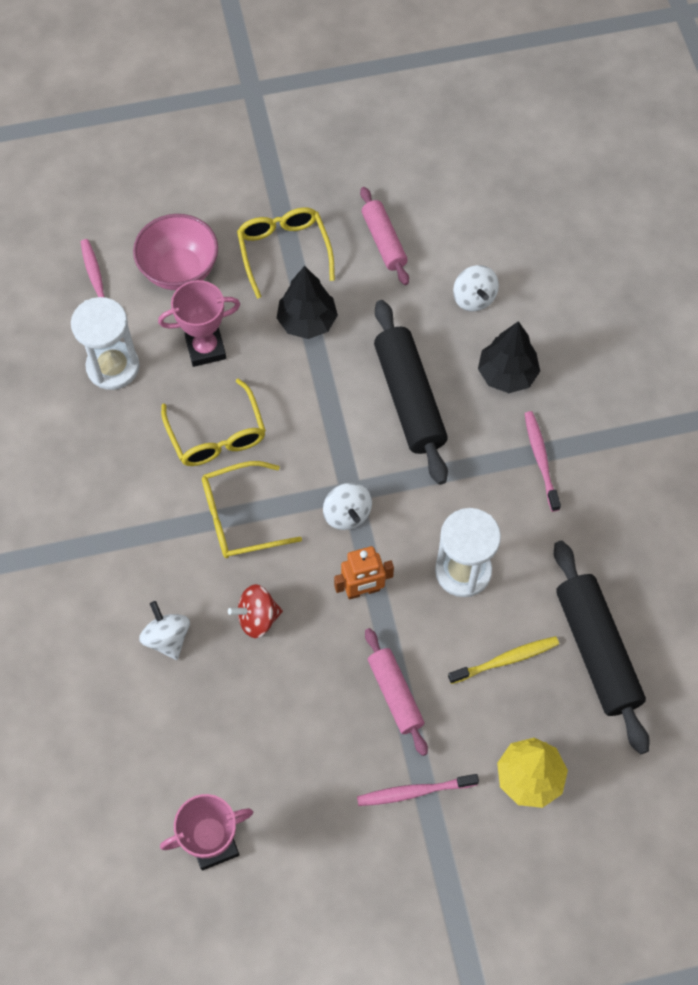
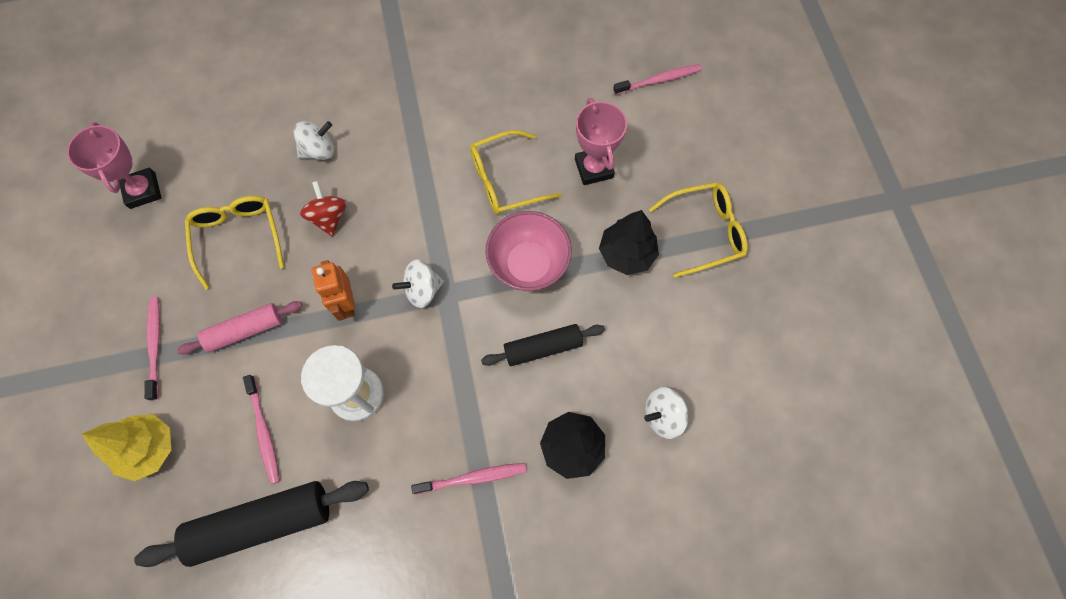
camera: 90 degrees right, 5 degrees up
white hourglass [71,297,139,390] -> none
pink bowl [133,214,218,290] -> pink bowl moved to [485,211,572,291]
yellow glasses [202,461,302,558] -> yellow glasses moved to [185,196,284,289]
pink rolling pin [360,187,409,285] -> none
black rolling pin [374,300,448,485] -> black rolling pin [481,324,605,366], size x0.61
yellow toothbrush [448,636,559,684] -> pink toothbrush [243,375,280,484]

